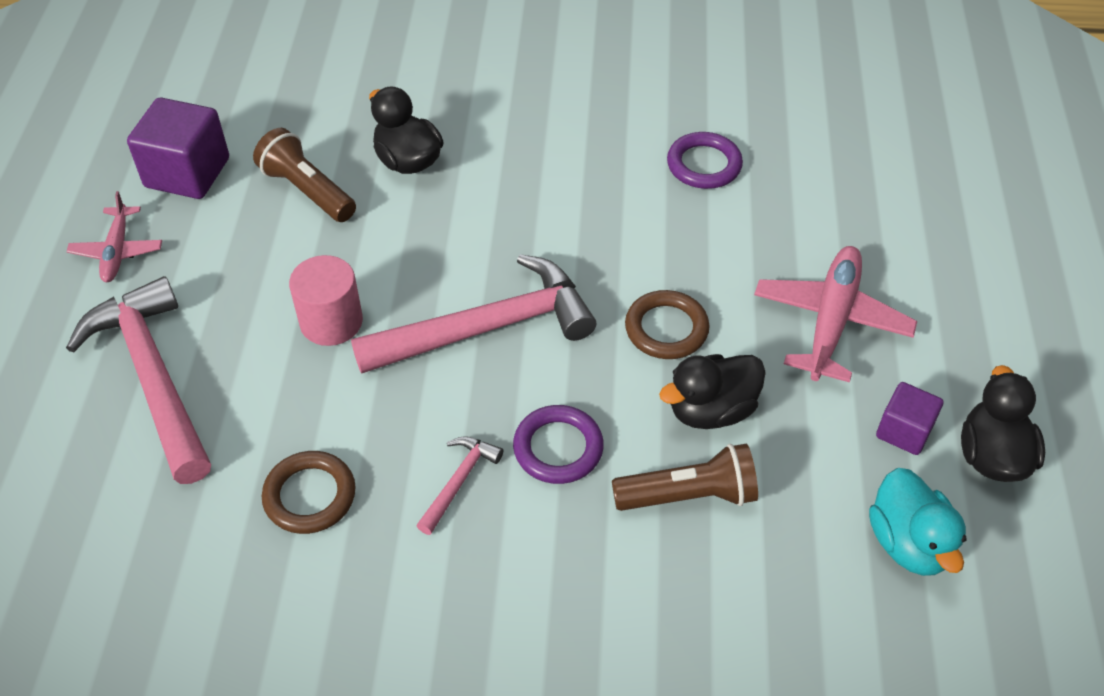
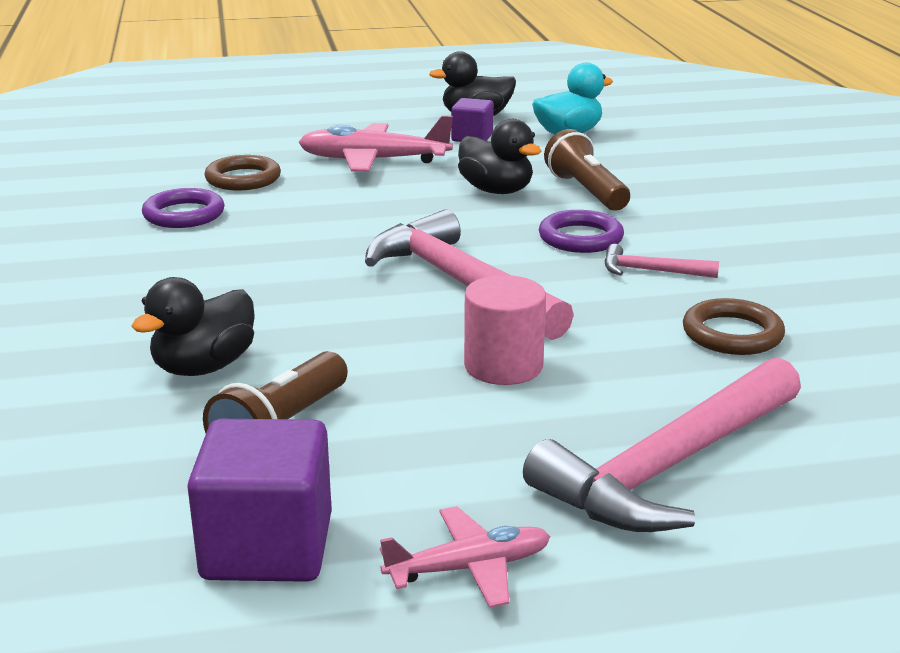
camera: 105 degrees left, 25 degrees down
brown ring [625,290,709,359] -> brown ring moved to [204,155,281,191]

